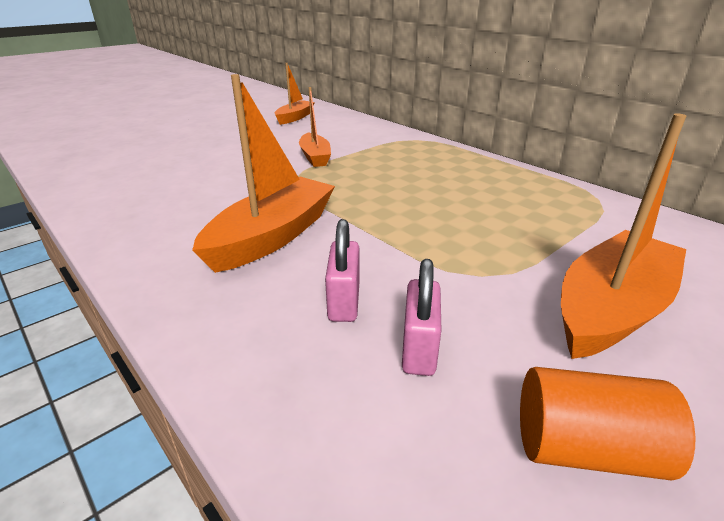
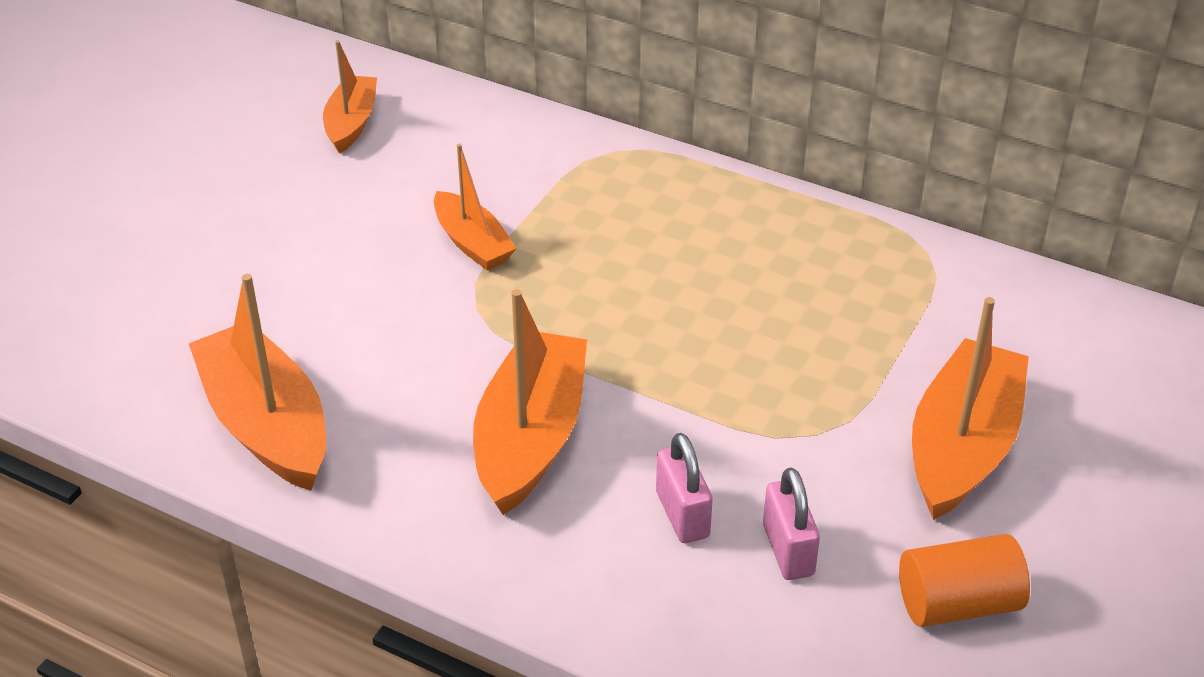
camera: 20 degrees left, 10 degrees up
none -> orange boat [189,274,326,491]

